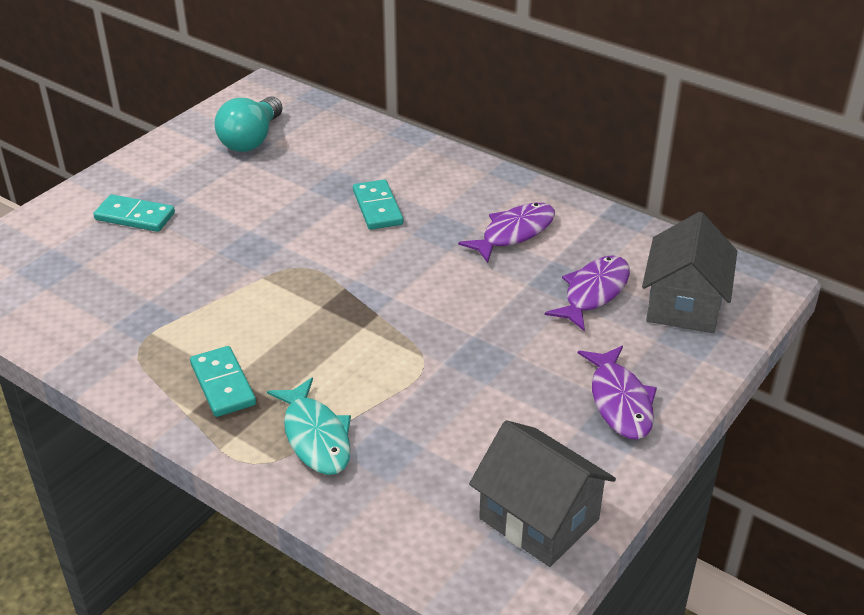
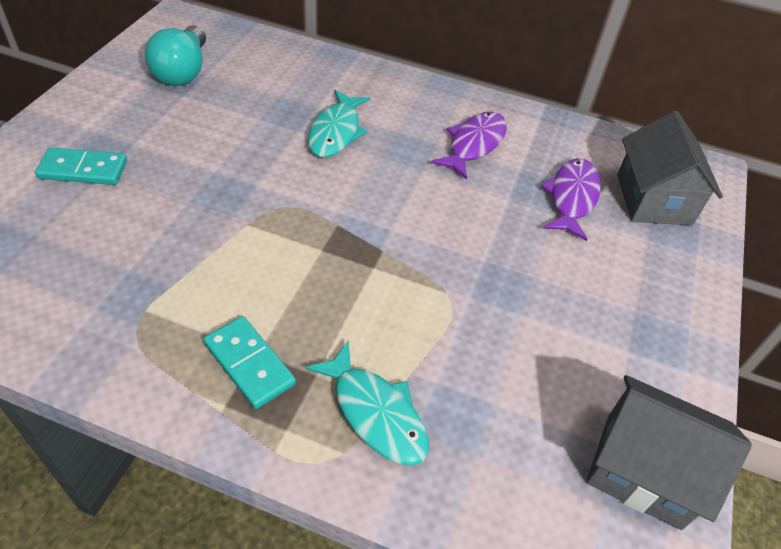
camera: 20 degrees left, 10 degrees up
turquoise domino [353,179,403,230] -> turquoise fish [308,90,370,157]
purple fish [578,346,657,440] -> none

